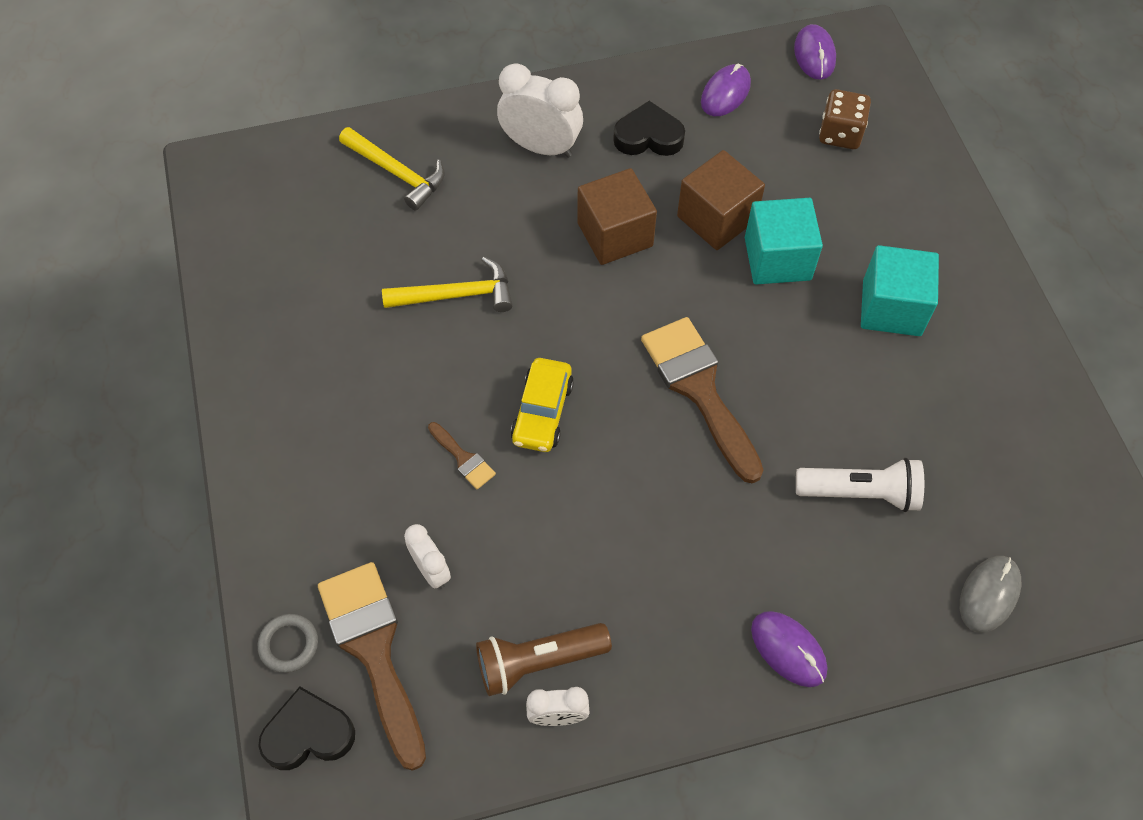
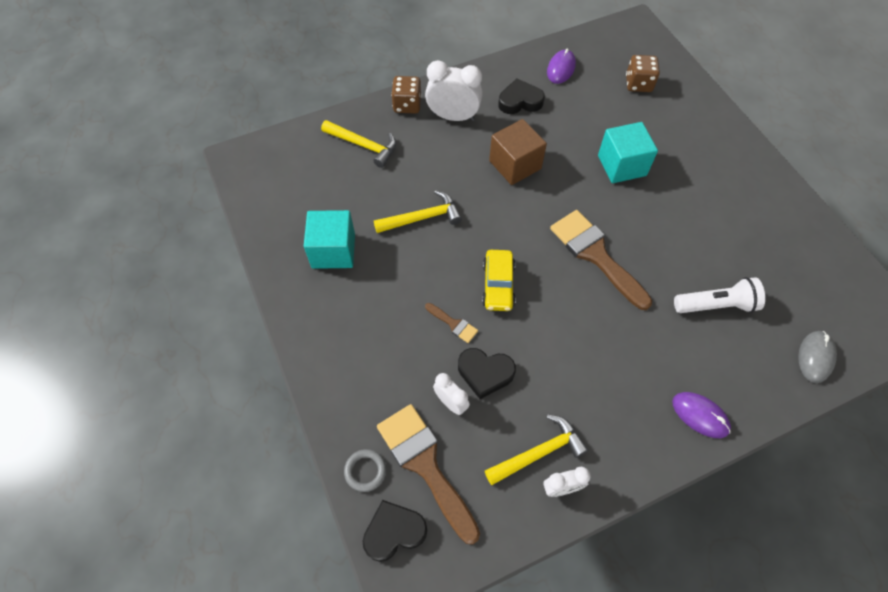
camera: 10 degrees left, 0 degrees up
brown flashlight [476,623,612,696] -> yellow hammer [485,414,589,485]
brown cube [677,150,765,250] -> none
purple mouse [794,24,836,80] -> none
turquoise cube [861,245,939,336] -> turquoise cube moved to [304,210,355,269]
none -> brown dice [391,76,422,114]
none -> black heart [458,348,516,399]

